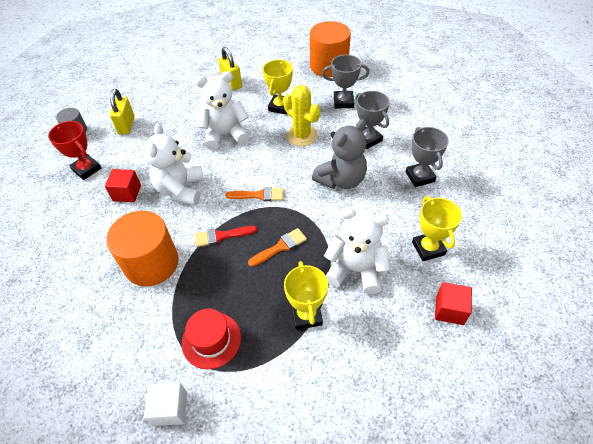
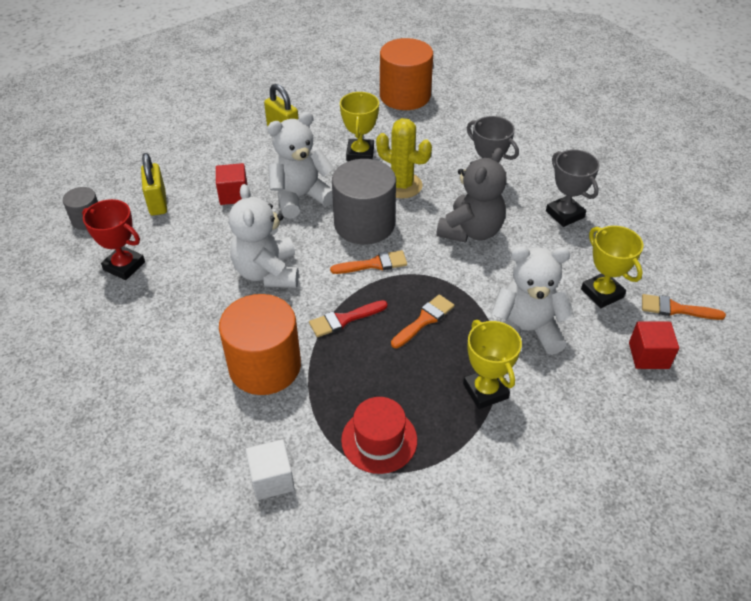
camera: 15 degrees left, 5 degrees down
red cube [105,169,141,202] -> red cube moved to [216,163,248,205]
white cube [144,382,187,426] -> white cube moved to [245,439,295,500]
grey trophy [322,55,369,109] -> none
none -> grey cylinder [332,159,396,245]
none -> orange brush [642,294,726,320]

